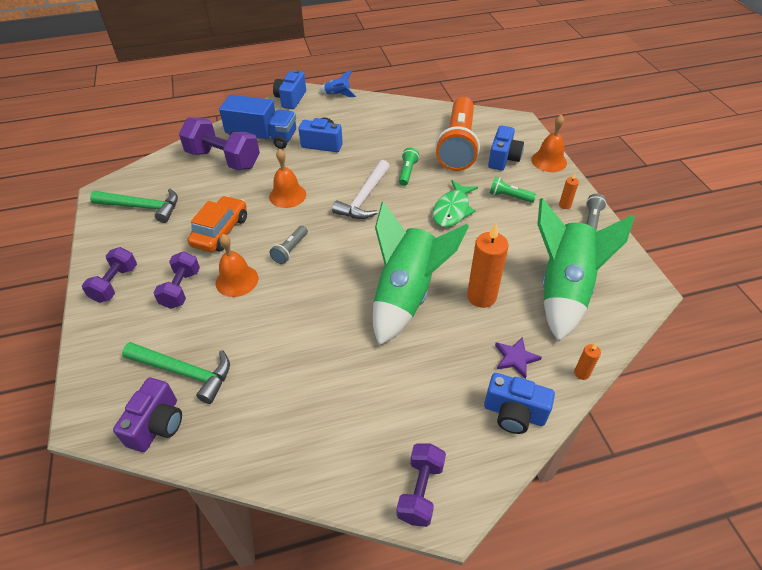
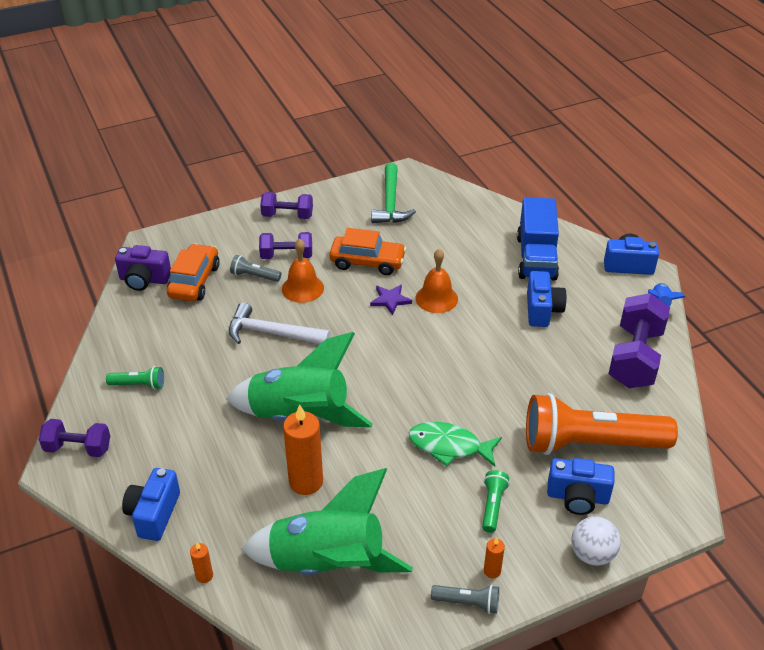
camera: 80 degrees right, 5 degrees down
green hammer [122,342,230,404] -> orange car [167,244,220,301]
purple dumbbell [179,117,260,170] -> purple dumbbell moved to [608,293,670,388]
grey flashlight [270,226,308,264] -> grey flashlight moved to [230,255,281,282]
white hammer [332,160,390,219] -> white hammer moved to [229,302,330,344]
green flashlight [399,148,419,186] -> green flashlight moved to [106,366,164,390]
purple star [495,337,542,379] -> purple star moved to [370,284,412,315]
orange bell [531,115,567,172] -> white ball [572,516,621,566]

